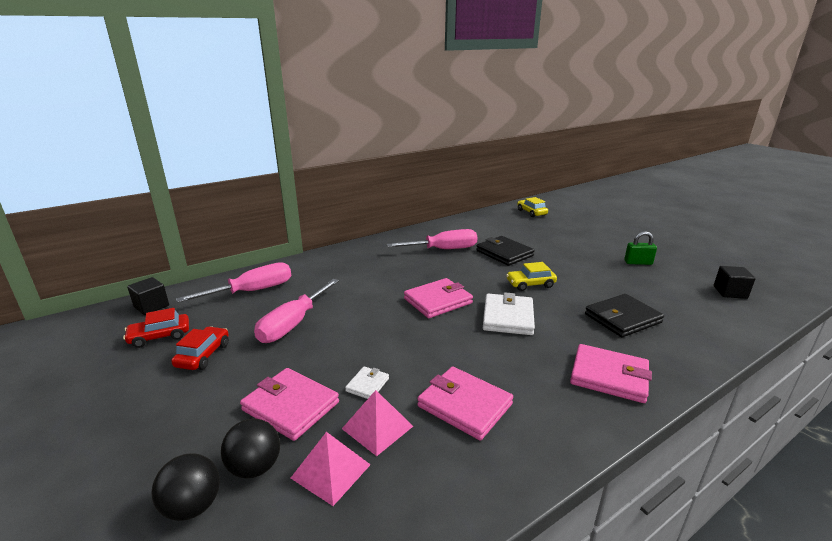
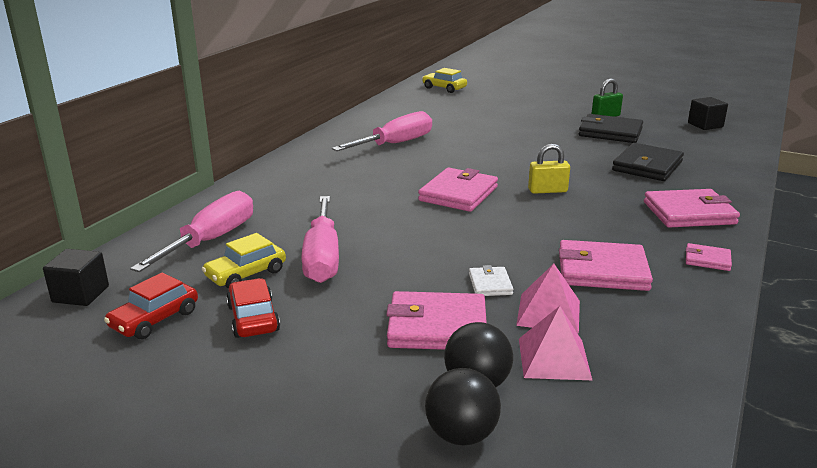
camera: 30 degrees left, 0 degrees up
black wallet [476,236,535,266] -> black wallet moved to [579,114,643,143]
white wallet [483,292,535,335] -> yellow padlock [528,144,570,194]
yellow car [506,262,557,291] -> yellow car moved to [202,233,286,289]
none -> pink wallet [686,243,732,271]

